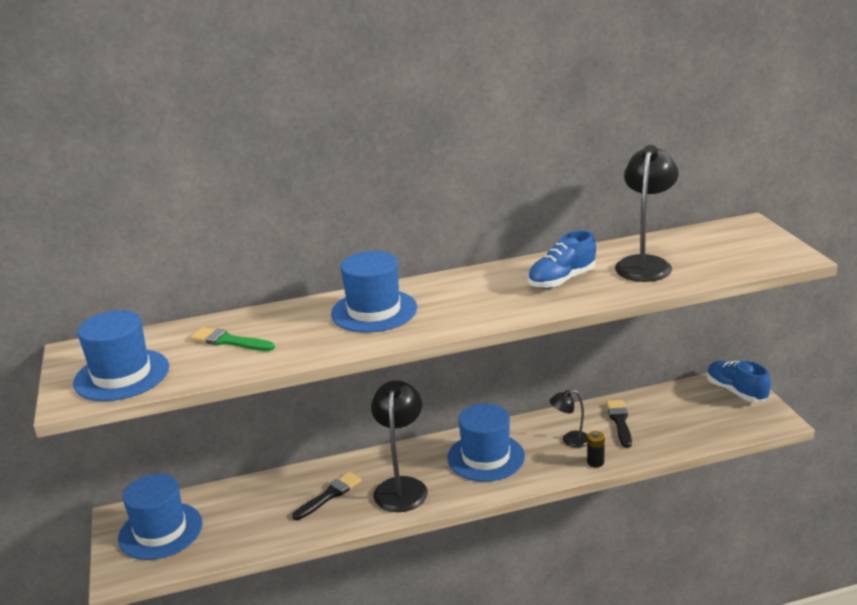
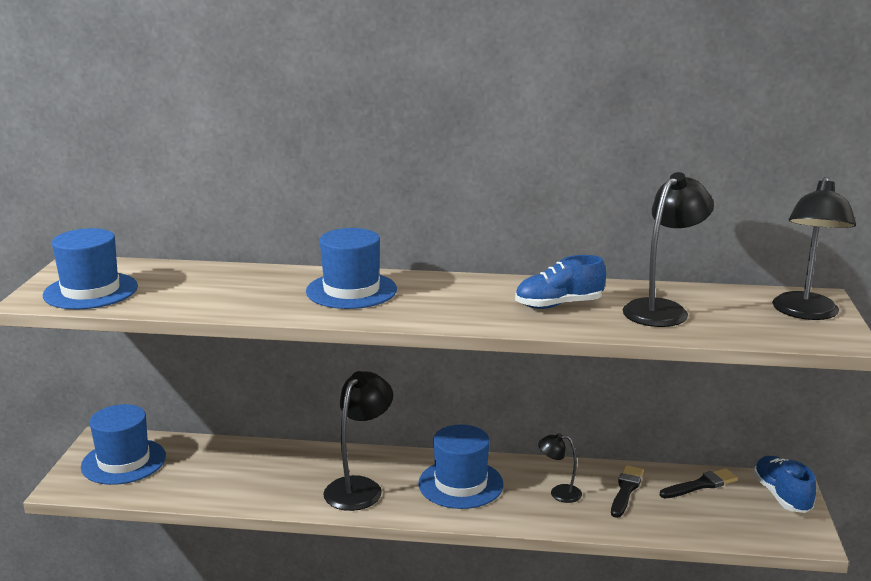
camera: 20 degrees right, 5 degrees down
green brush [191,327,275,351] -> none
black brush [292,472,361,520] -> black brush moved to [660,468,738,499]
black battery [587,431,605,468] -> none
none -> black lamp [772,177,856,320]

